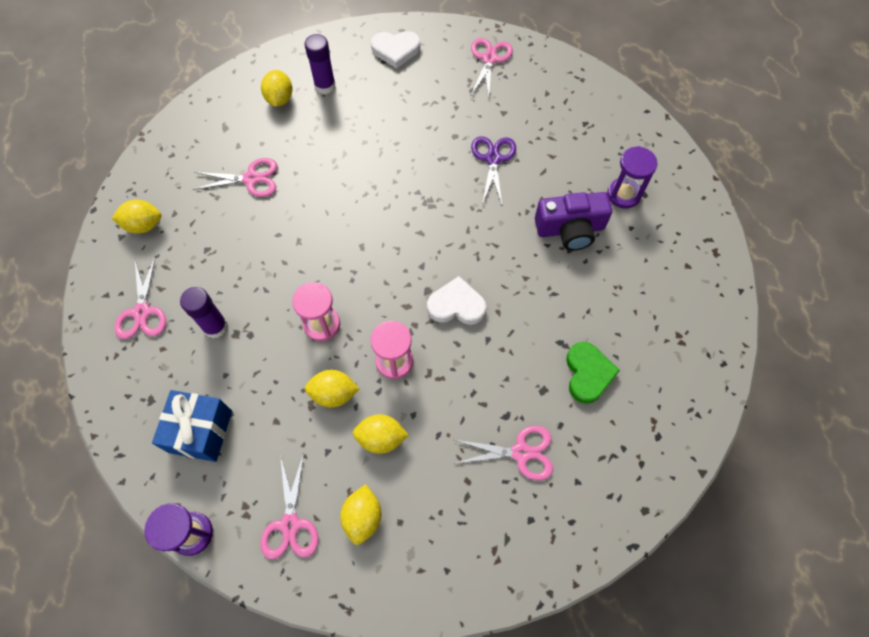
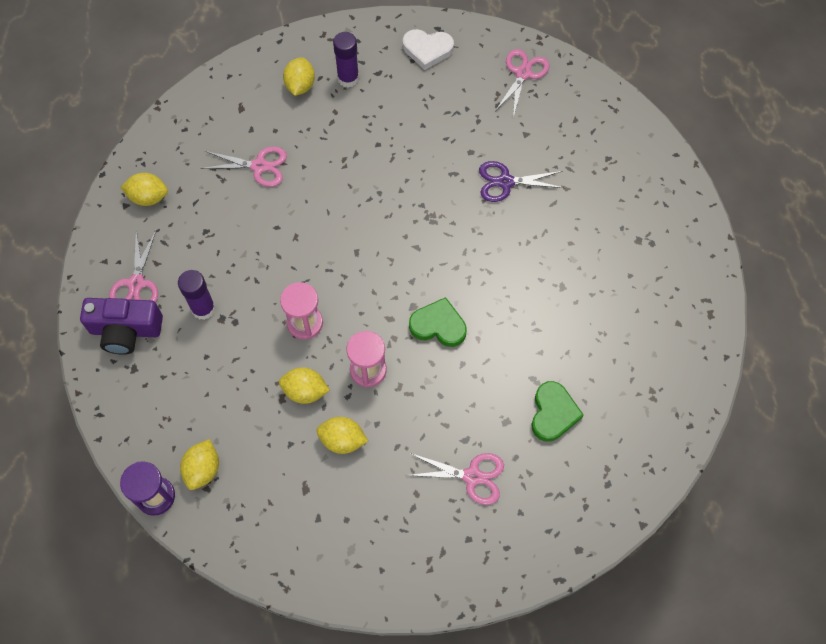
camera: 10 degrees right, 0 degrees up
blue gift [152,390,232,462] -> none
pink scissors [260,453,319,559] -> none
yellow lemon [340,484,381,545] -> yellow lemon moved to [180,439,219,490]
white heart [427,276,486,325] -> green heart [409,297,467,347]
purple scissors [471,136,516,205] -> purple scissors turned 105 degrees counterclockwise [479,161,564,202]
purple camera [535,192,612,251] -> purple camera moved to [80,298,163,355]
purple hourglass [607,146,657,209] -> none

